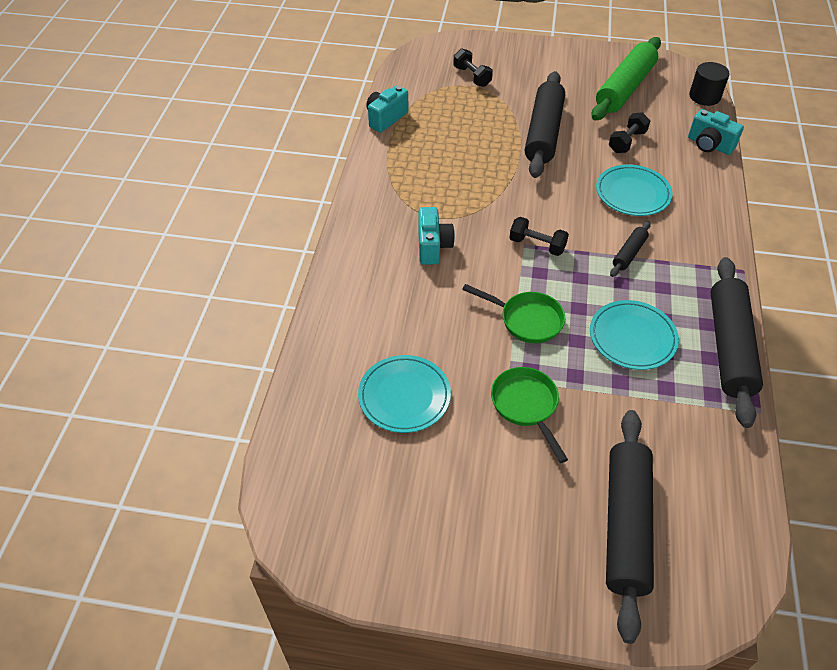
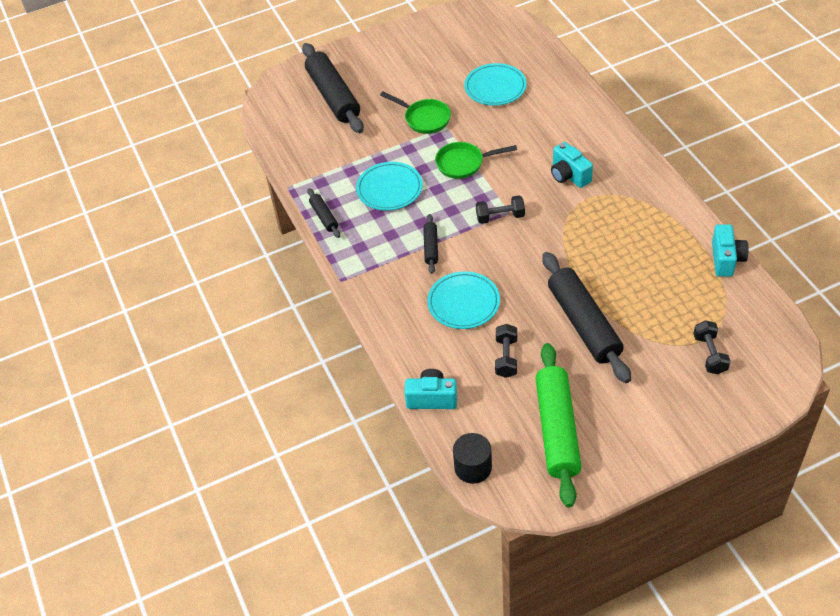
camera: 150 degrees right, 0 degrees up
black dumbbell [453,48,493,87] -> black dumbbell turned 60 degrees clockwise [693,320,731,374]
black rolling pin [711,257,763,428] -> black rolling pin [307,188,340,238], size x0.47

